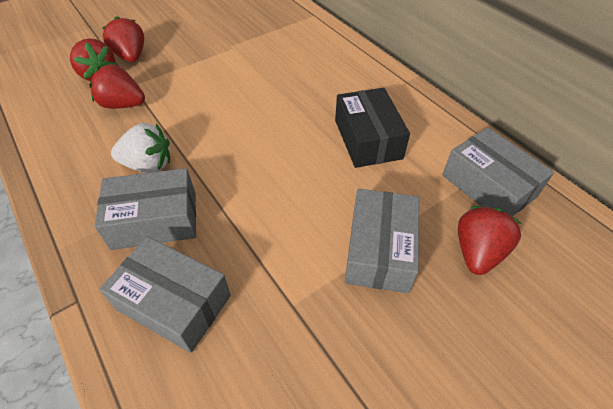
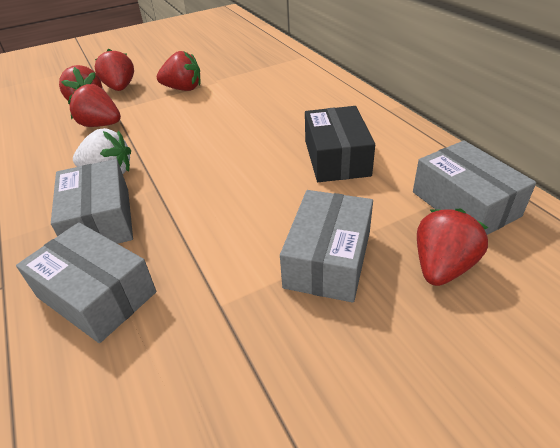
camera: 10 degrees right, 10 degrees down
grey box [94,168,196,250] -> grey box turned 75 degrees clockwise [51,159,133,244]
none -> red strawberry [157,51,201,91]

